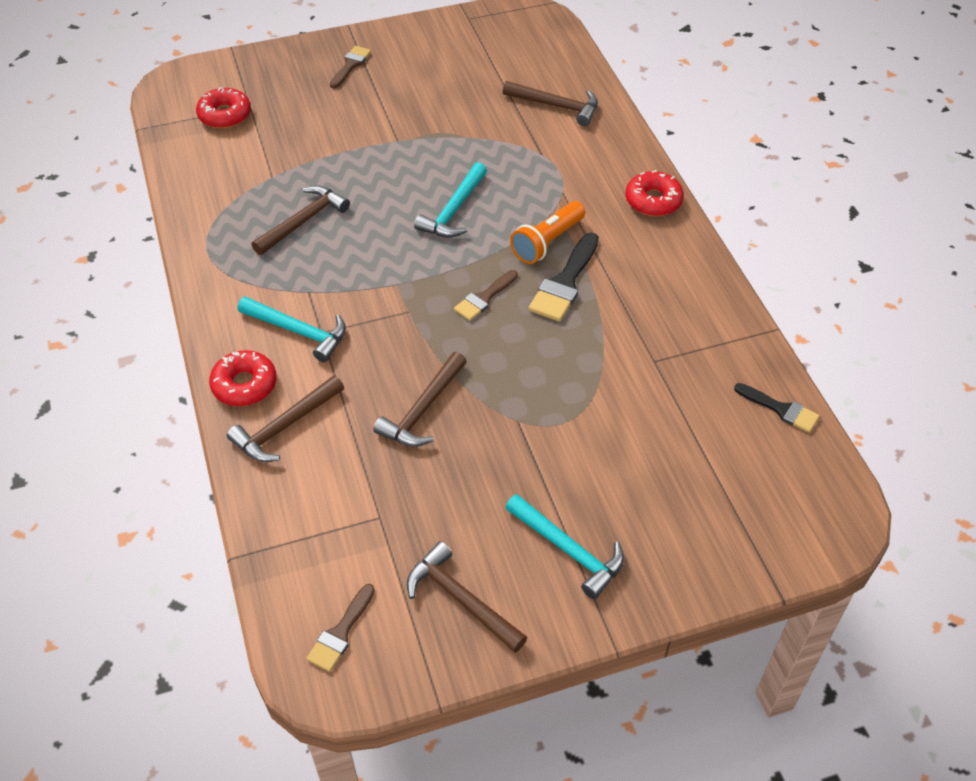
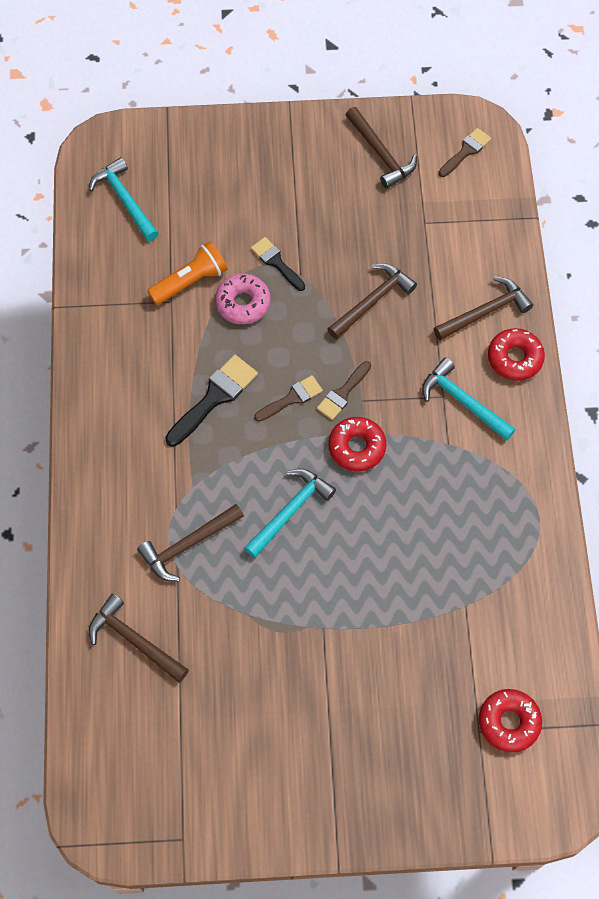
camera: 165 degrees left, 15 degrees up
brown hammer [252,185,350,255] -> brown hammer moved to [137,504,244,581]
brown brush [330,46,371,88] -> brown brush moved to [317,361,371,420]
turquoise hammer [505,494,624,599] -> turquoise hammer moved to [89,157,159,241]
orange flashlight [510,201,585,264] -> orange flashlight moved to [147,241,228,305]
red donut [625,170,684,216] -> red donut moved to [328,417,386,472]
black brush [734,383,820,433] -> black brush moved to [251,237,305,291]
none -> pink donut [215,274,271,324]

